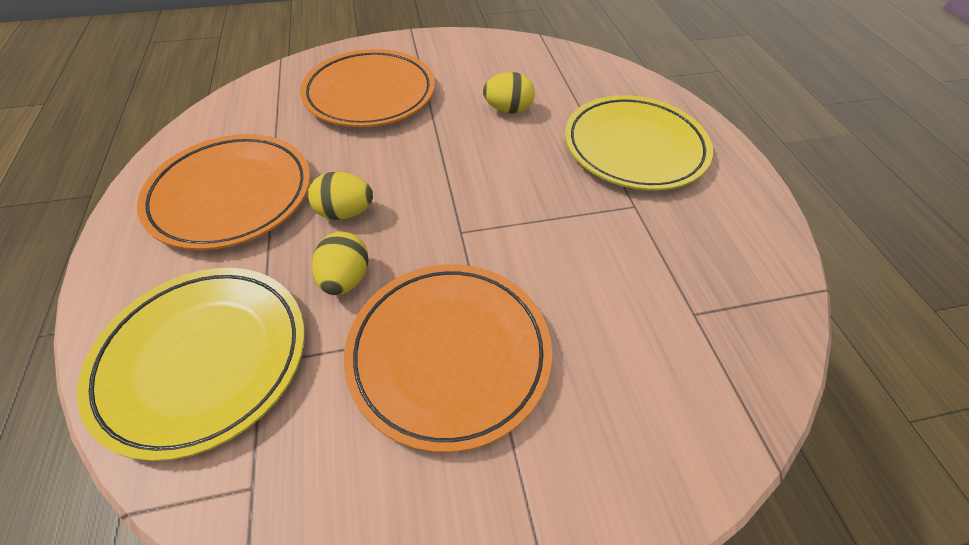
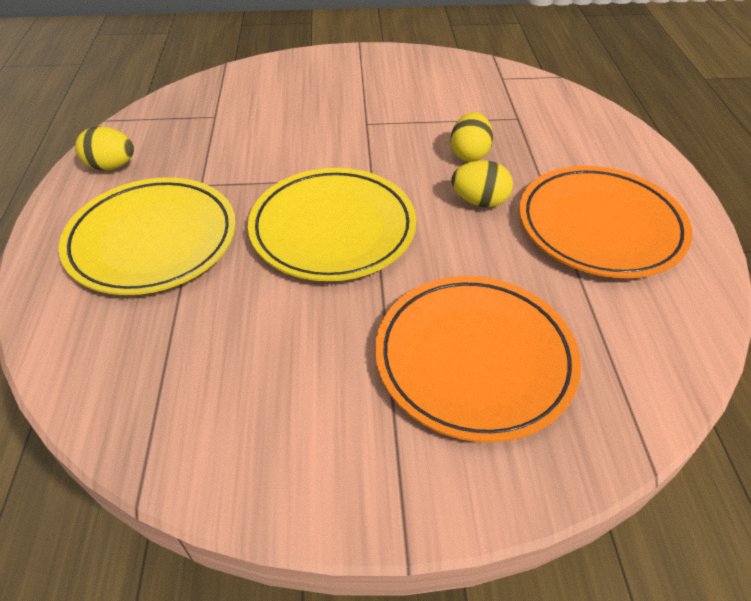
camera: 170 degrees left, 5 degrees down
yellow plate [77,268,305,461] -> yellow plate moved to [248,168,416,281]
orange plate [344,264,552,453] -> none
yellow egg [483,72,535,114] -> yellow egg moved to [75,126,134,170]

